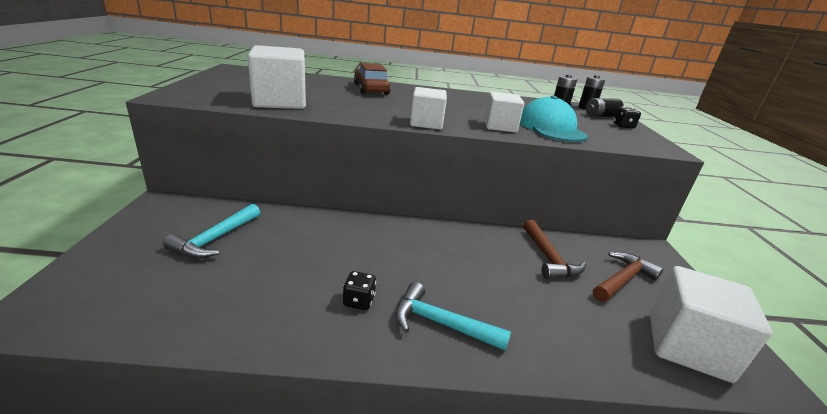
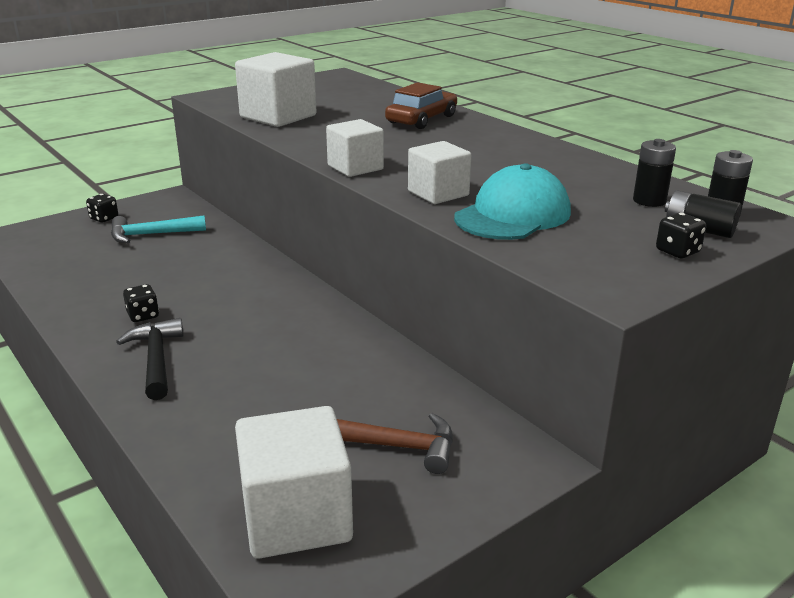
camera: 55 degrees right, 0 degrees up
turquoise hammer [395,282,511,351] -> black hammer [116,318,184,400]
brown hammer [524,220,586,279] -> none
none -> black dice [86,194,118,223]

